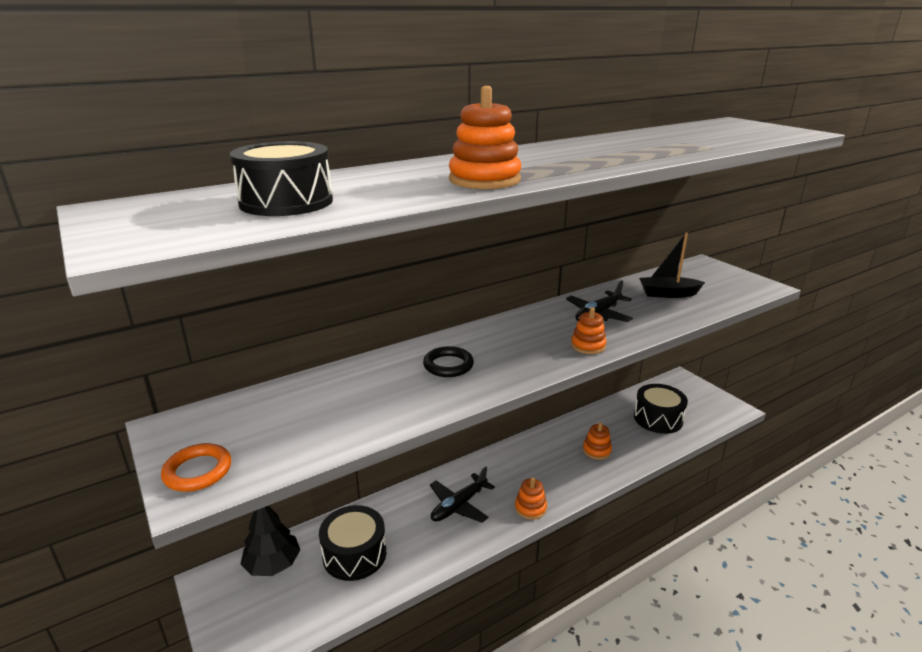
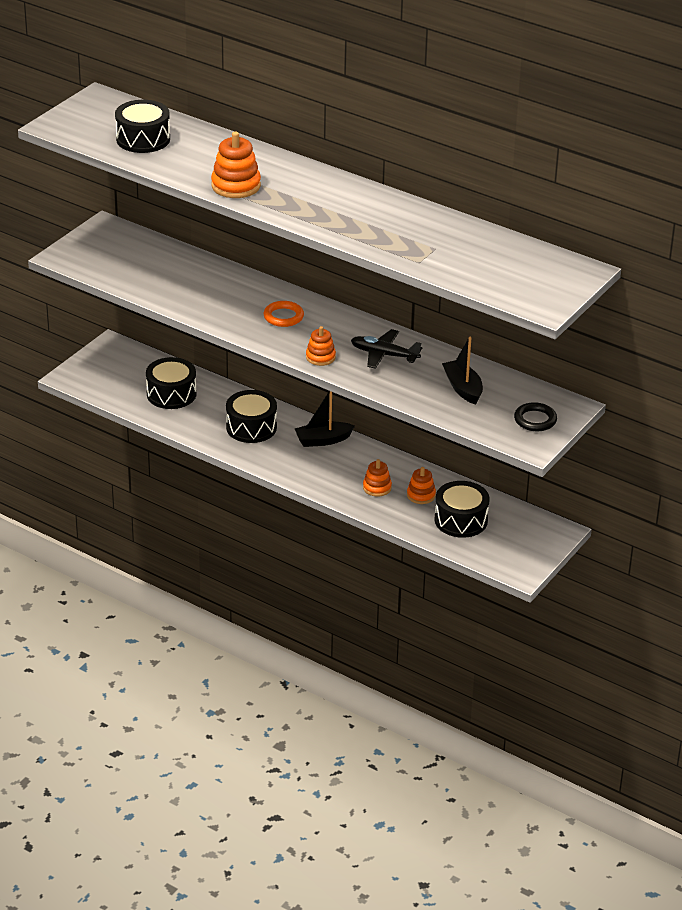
camera: 65 degrees right, 10 degrees up
orange ring [161,443,231,492] -> orange ring moved to [264,301,304,327]
black tree [241,506,300,576] -> none
black ring [423,346,474,377] -> black ring moved to [514,402,557,431]
black plane [430,467,495,523] -> black drum [226,390,277,443]
orange stacking toy [515,477,547,520] -> orange stacking toy moved to [407,467,436,504]
none -> black boat [295,391,355,447]

